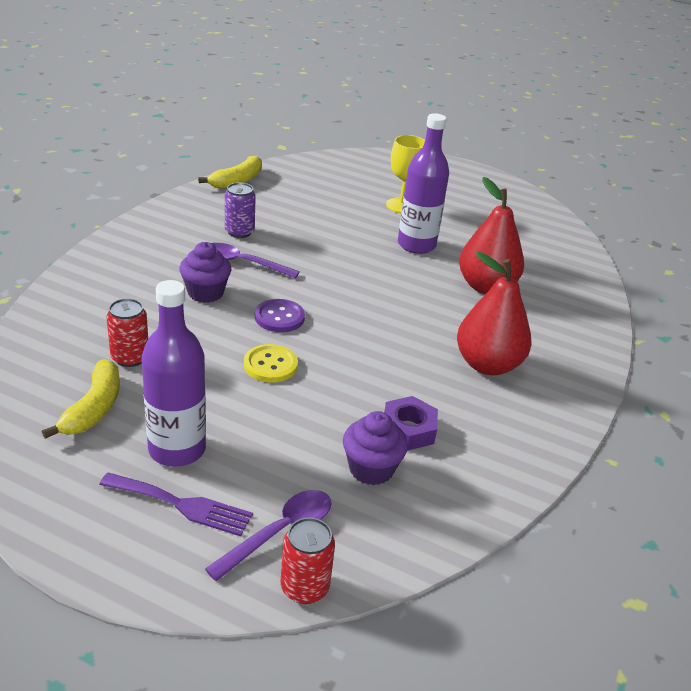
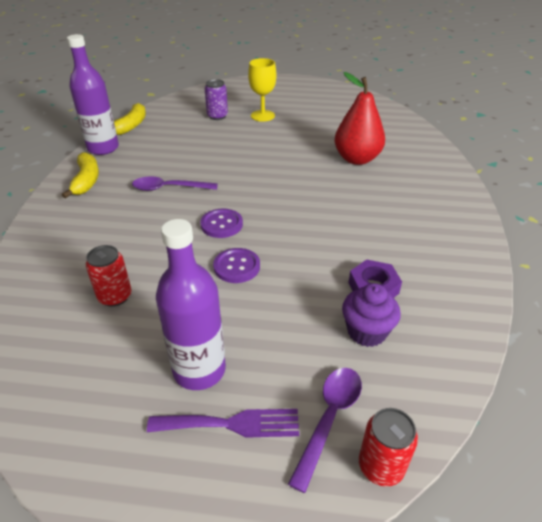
camera: 15 degrees left, 5 degrees up
yellow banana [42,359,120,439] -> yellow banana moved to [62,152,99,199]
purple cupcake [179,242,231,303] -> none
purple can [225,183,256,238] -> purple can moved to [205,79,228,120]
yellow button [244,344,298,383] -> purple button [213,248,260,283]
purple bottle [398,113,449,254] -> purple bottle moved to [67,34,119,155]
red pear [457,252,532,375] -> none

